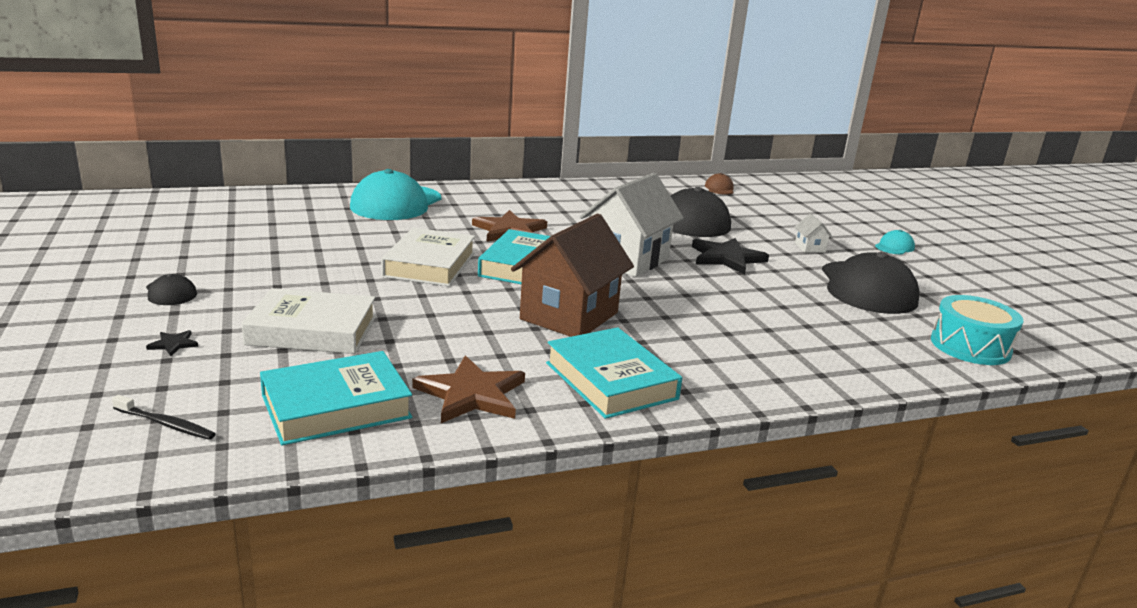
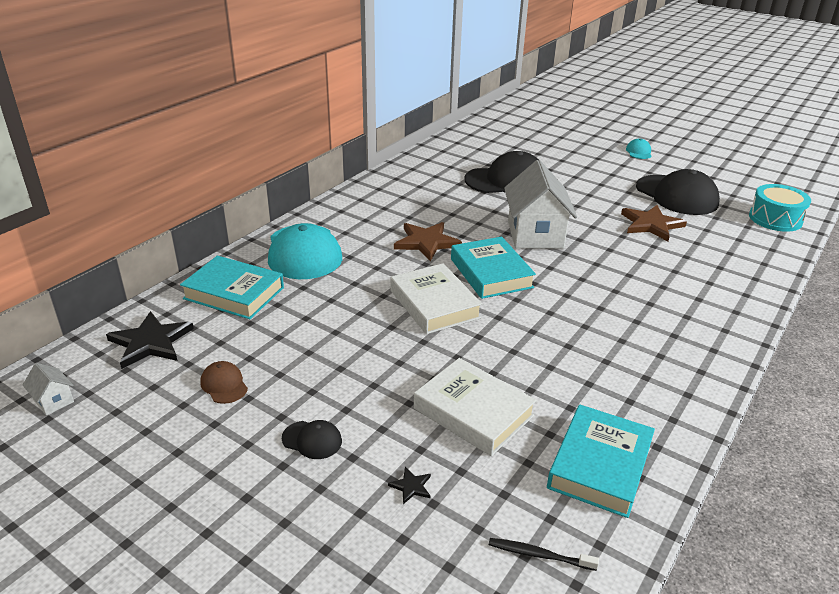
camera: 35 degrees left, 10 degrees up
black toothbrush [112,395,216,440] -> black toothbrush turned 150 degrees counterclockwise [489,538,599,571]
white book [242,288,376,354] -> white book turned 75 degrees clockwise [414,358,537,456]
brown star [412,355,525,423] -> brown star moved to [621,205,687,241]
brown house [511,213,634,337] -> none
turquoise book [546,327,682,419] -> turquoise book moved to [180,255,284,319]
black star [692,238,769,275] -> black star moved to [106,311,194,369]
brown cap [705,173,734,195] -> brown cap moved to [200,361,248,404]
white house [794,214,833,253] -> white house moved to [23,363,74,415]

